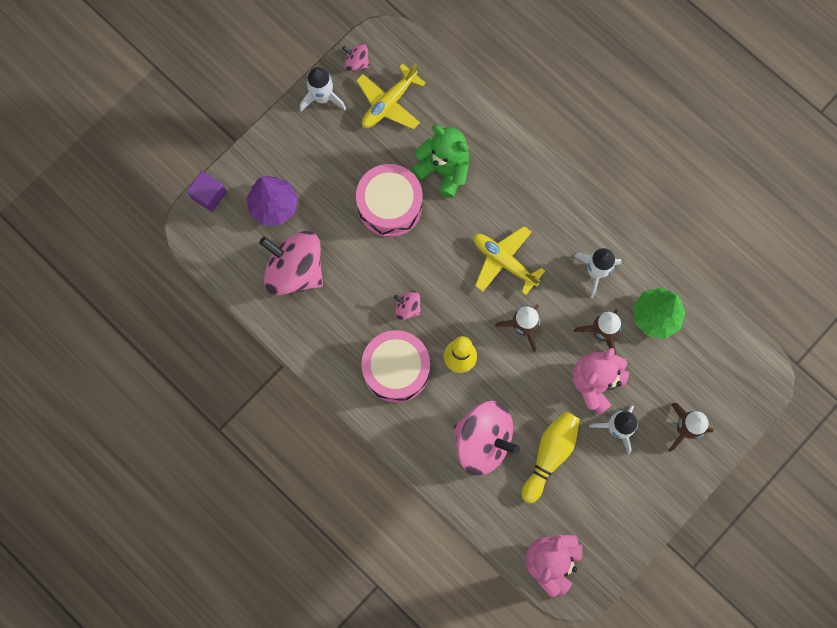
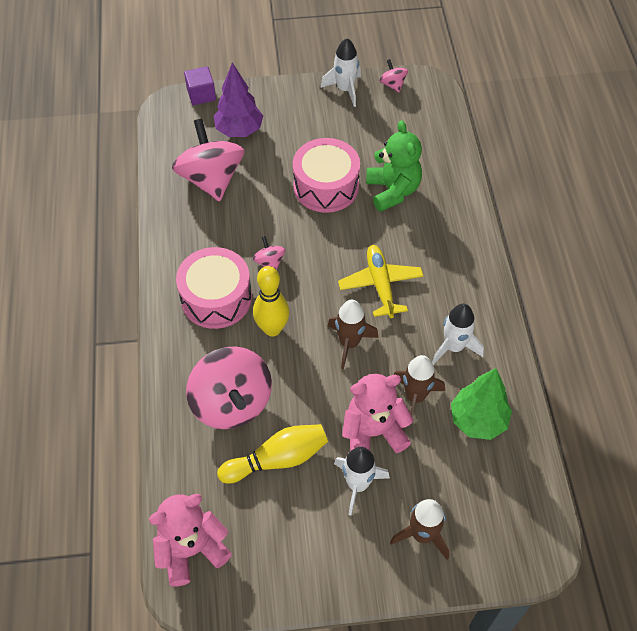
camera: 40 degrees right, 20 degrees down
yellow plane [356,64,425,129] -> none

